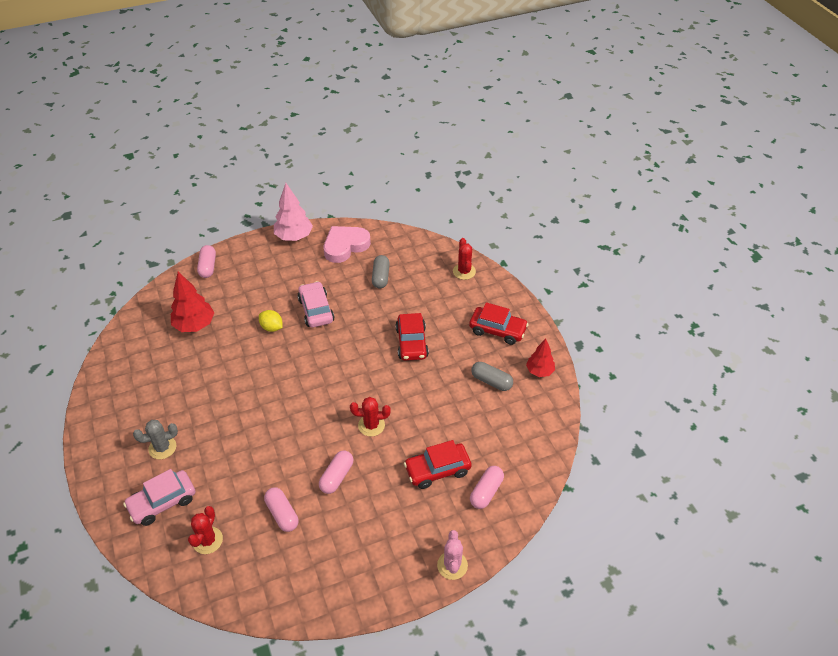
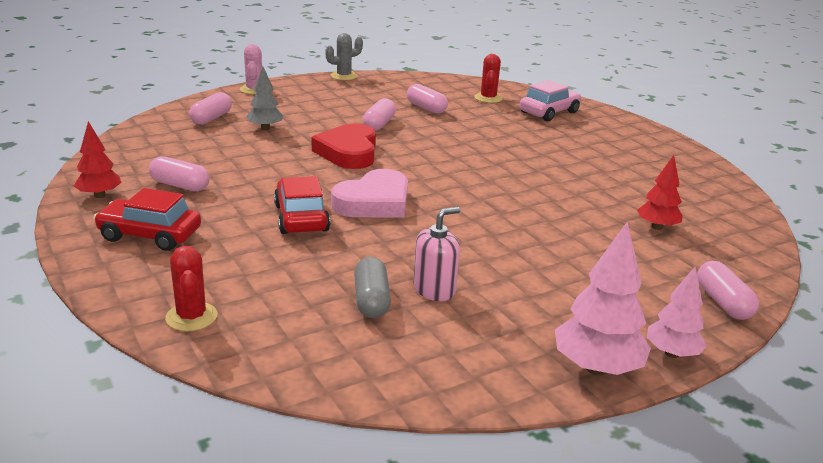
camera: 170 degrees right, 20 degrees down
grey cactus [133,420,178,459] -> grey cactus moved to [325,33,363,80]
red tree [171,272,215,332] -> red tree [637,155,683,230], size x0.64
yellow lemon [259,310,283,332] -> none
pink car [297,281,335,328] -> none
pink heart [324,226,371,263] -> pink heart moved to [331,169,408,217]
red cactus [350,397,390,437] -> red heart [312,123,376,169]
red car [404,440,472,489] -> grey tree [246,66,283,130]
grey capsule [471,362,513,391] -> pink capsule [149,156,210,191]
none -> pink soap dispenser [413,207,460,301]
none -> pink tree [647,267,707,358]

